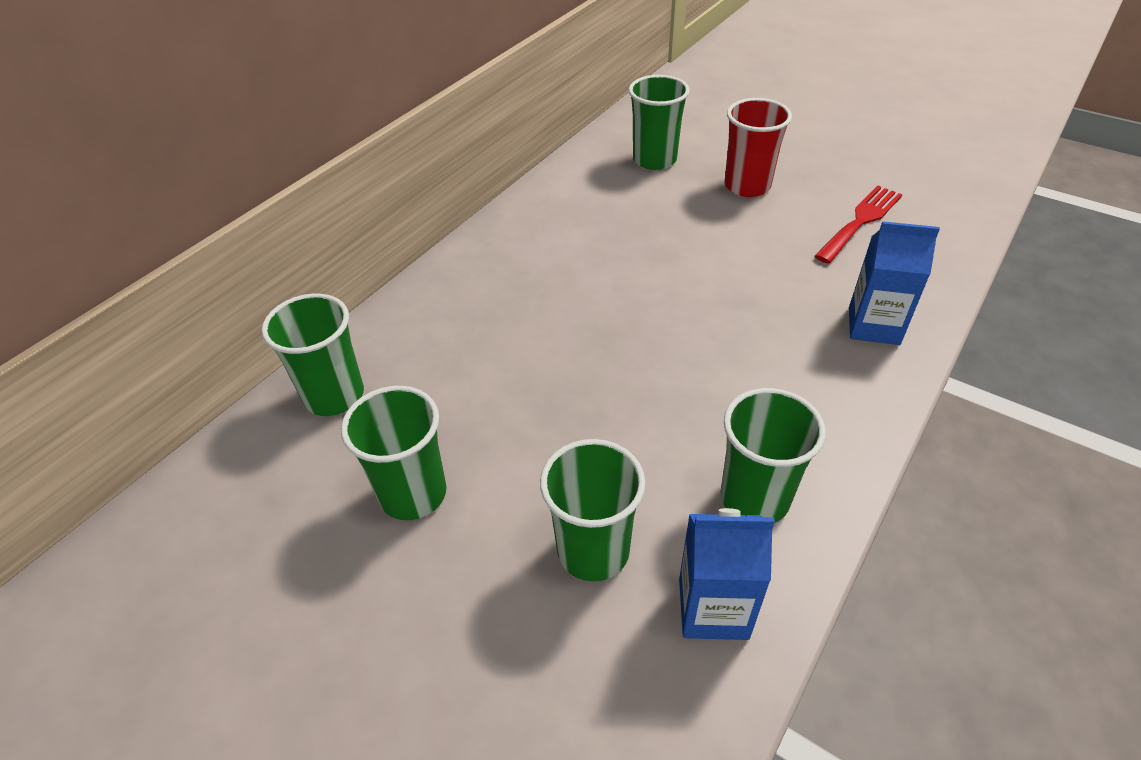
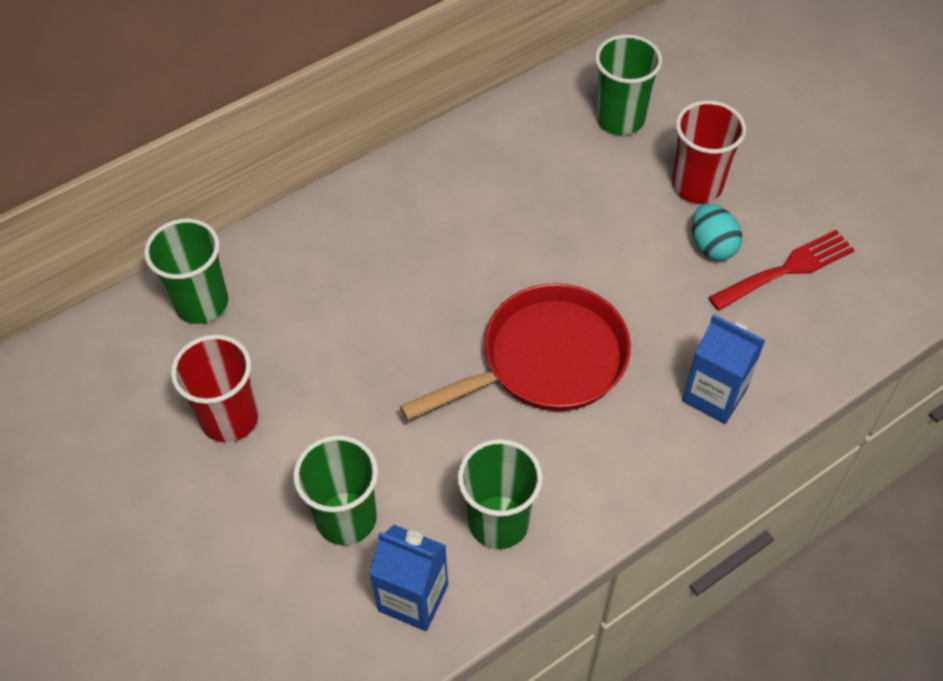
camera: 20 degrees right, 10 degrees up
green cup [341,386,447,520] -> red cup [171,334,258,443]
none -> red pan [400,283,631,421]
none -> turquoise egg [692,204,742,261]

